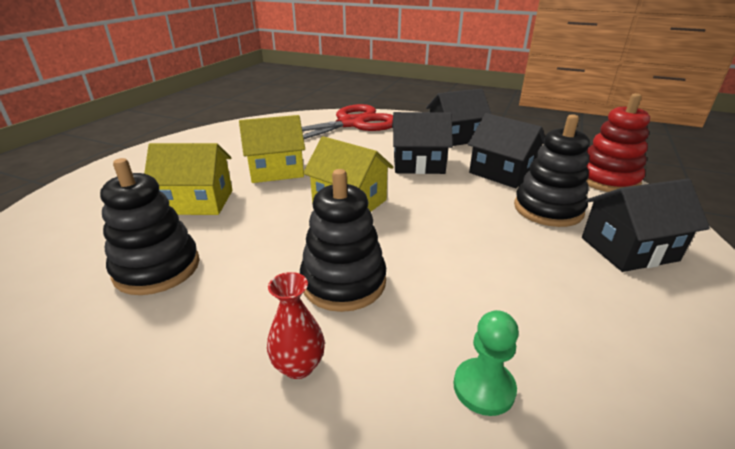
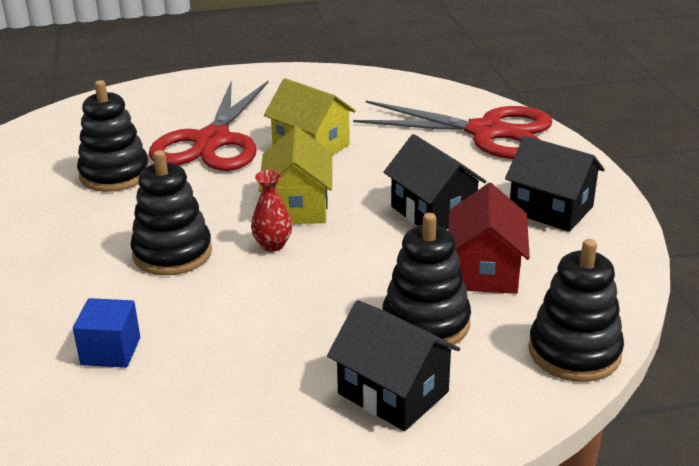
camera: 55 degrees right, 0 degrees up
yellow house [144,143,232,215] -> red scissors [149,81,268,171]
red vase [267,272,325,379] -> red vase moved to [251,170,292,252]
green pawn [454,310,519,416] -> blue cube [73,298,140,368]
black house [468,113,545,188] -> red house [448,183,530,294]
red stacking toy [586,93,650,192] -> black stacking toy [528,239,624,382]

